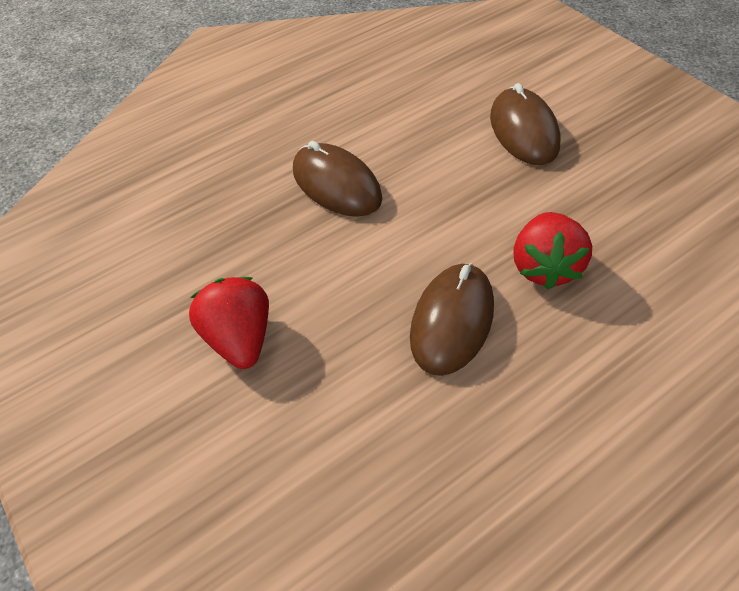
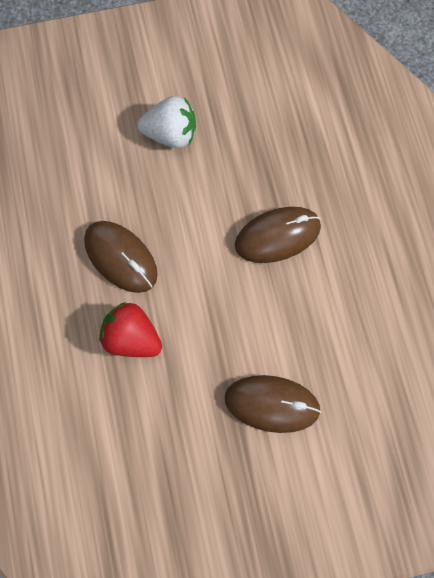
camera: 110 degrees right, 20 degrees up
red strawberry [189,277,269,369] -> white strawberry [137,96,196,148]

